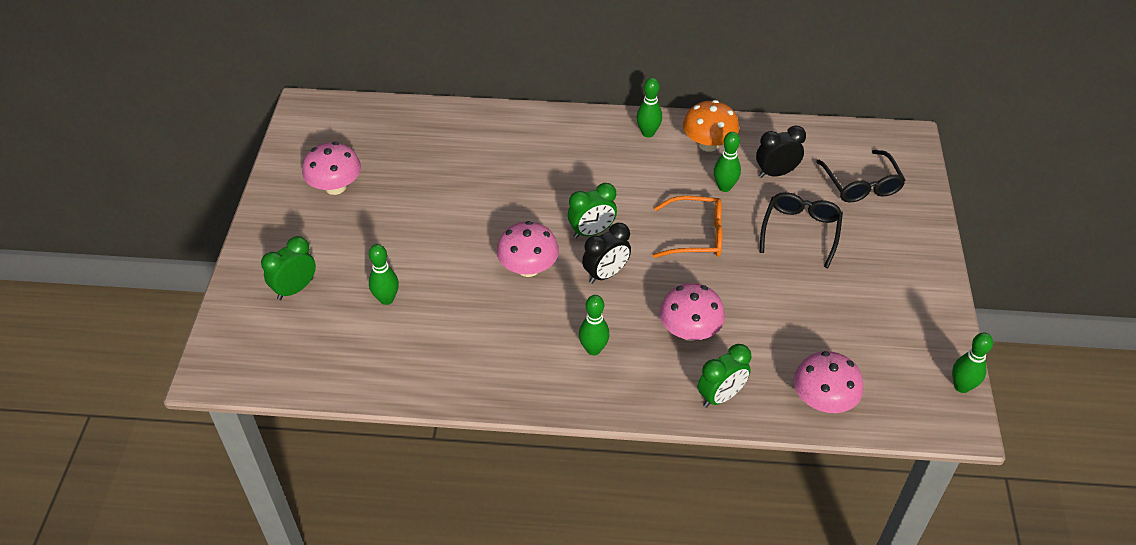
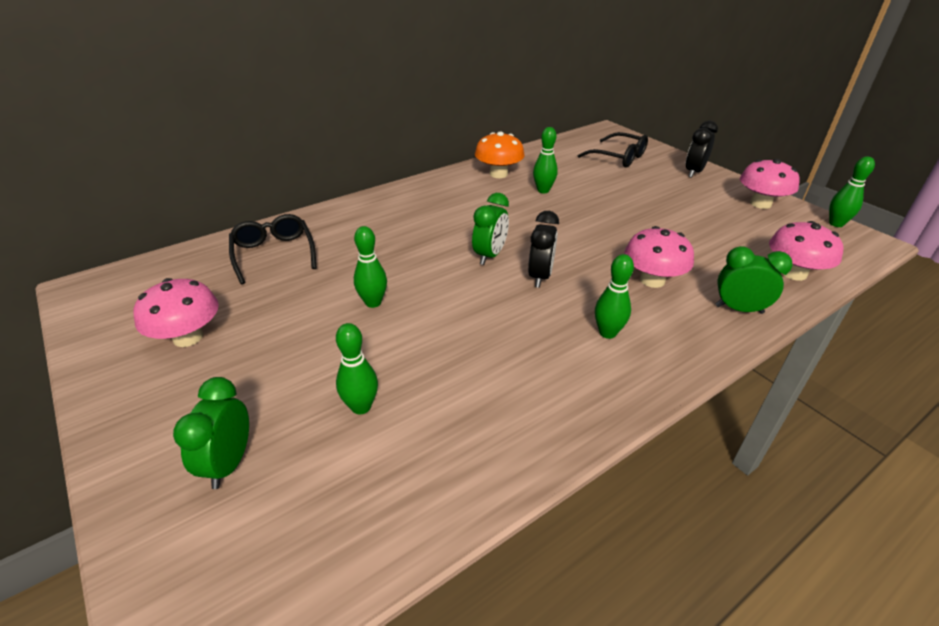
camera: 40 degrees left, 10 degrees down
pink mushroom [497,221,559,277] -> pink mushroom moved to [740,159,800,209]
green bowling pin [637,78,662,137] -> green bowling pin moved to [354,226,387,308]
orange glasses [653,196,723,258] -> none
green clock [698,344,751,408] -> green clock turned 90 degrees counterclockwise [715,246,793,314]
black clock [756,125,806,178] -> black clock moved to [686,120,718,178]
black glasses [759,192,843,268] -> black glasses moved to [229,214,316,284]

